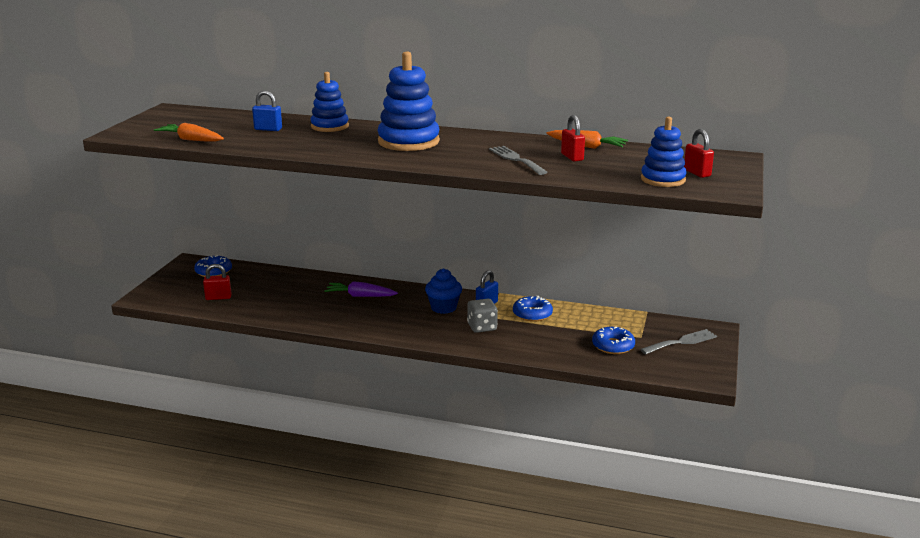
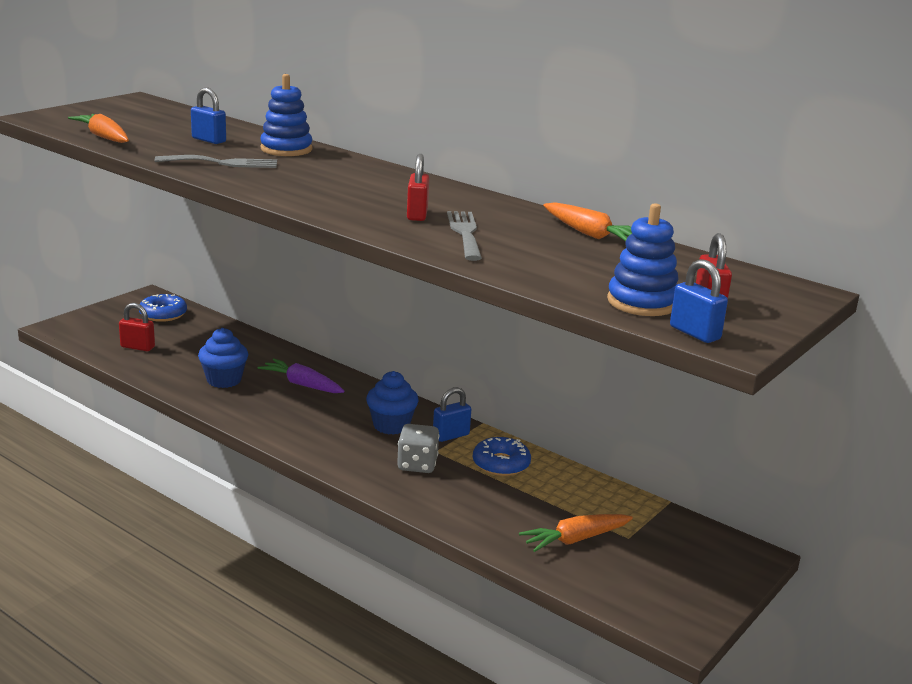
camera: 20 degrees right, 0 degrees up
blue stacking toy [377,52,440,151] -> none
red padlock [561,115,585,162] -> red padlock moved to [407,154,429,221]
blue donut [592,327,635,354] -> orange carrot [519,514,633,552]
grey fork [640,329,717,354] -> grey fork moved to [155,155,277,168]
none -> blue cupcake [198,328,248,388]
none -> blue padlock [670,259,728,343]

